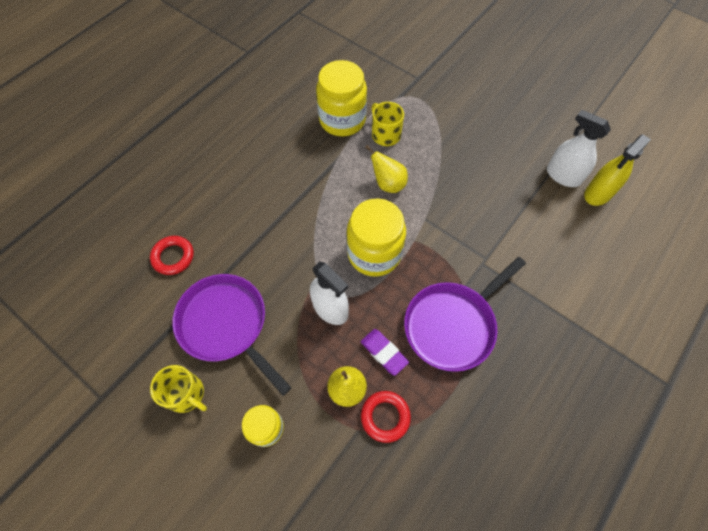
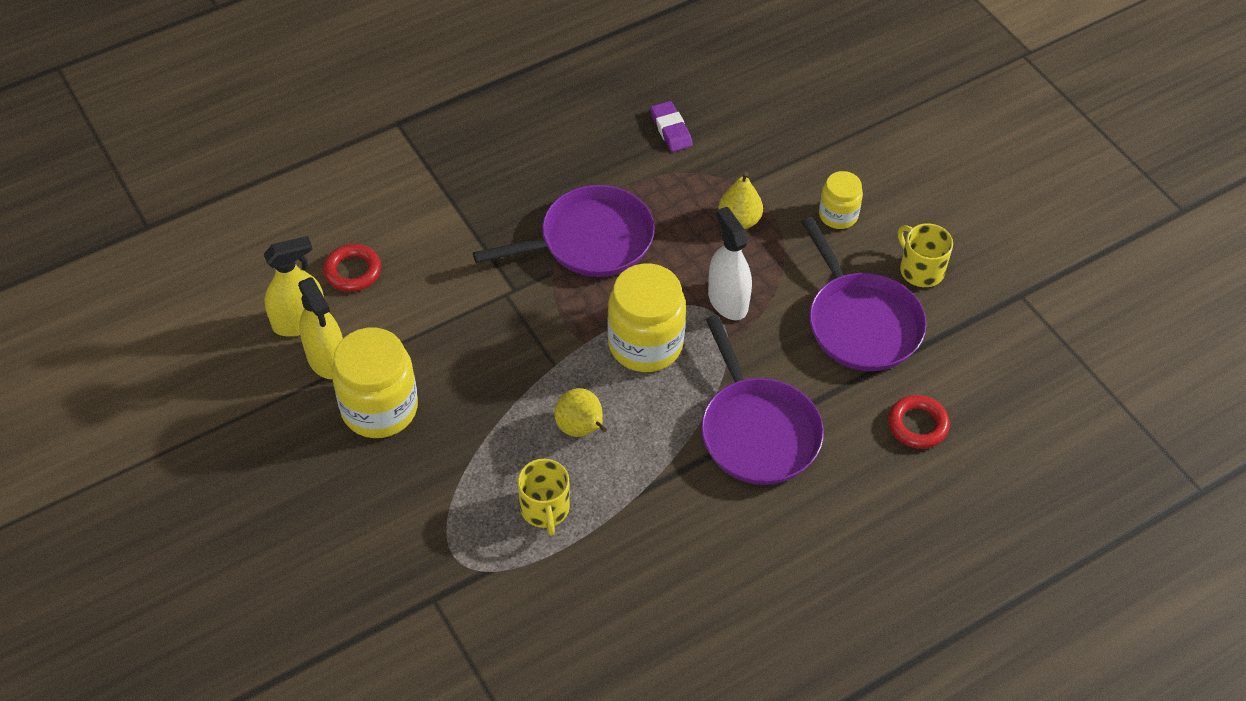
camera: 160 degrees left, 10 degrees down
yellow jar [316,60,367,136] -> yellow jar moved to [332,328,418,438]
purple eraser [361,329,409,376] -> purple eraser moved to [650,101,693,152]
red ring [361,391,411,443] -> red ring moved to [323,244,381,292]
white spray bottle [547,110,611,187] -> yellow spray bottle [298,277,343,379]
none -> purple pan [701,315,824,485]

